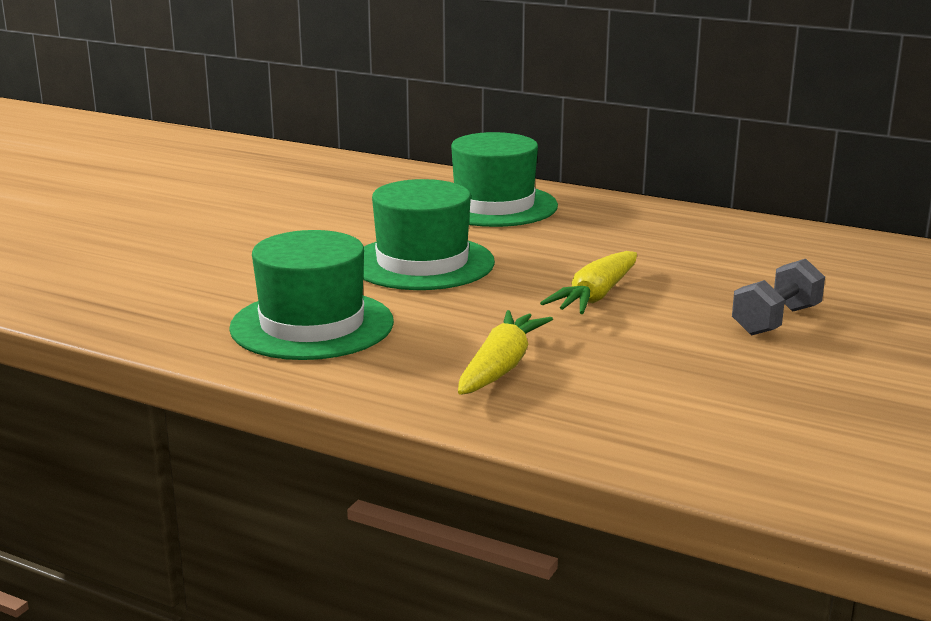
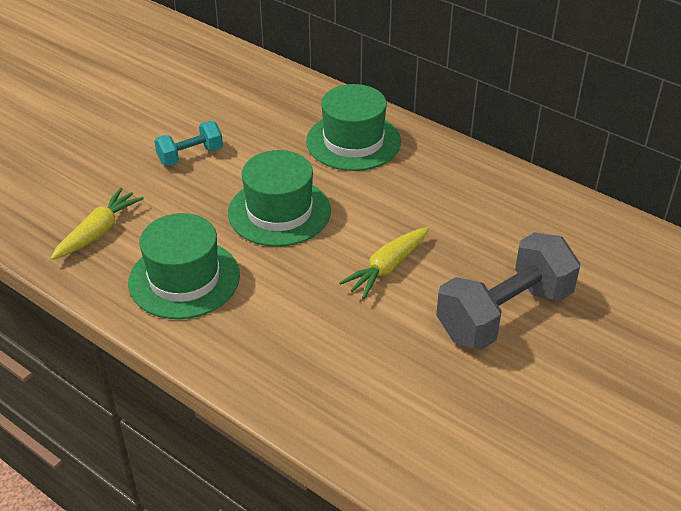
camera: 10 degrees right, 20 degrees up
yellow carrot [458,310,553,395] -> yellow carrot moved to [51,188,144,260]
grey dumbbell [732,259,825,336] -> grey dumbbell [436,232,580,350], size x1.87
none -> turquoise dumbbell [154,121,223,166]

